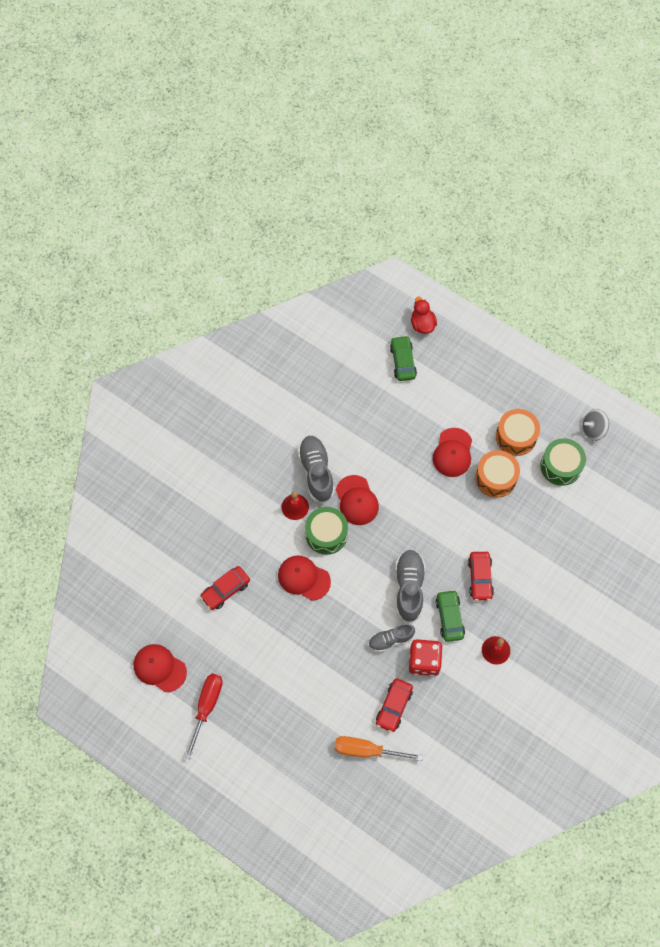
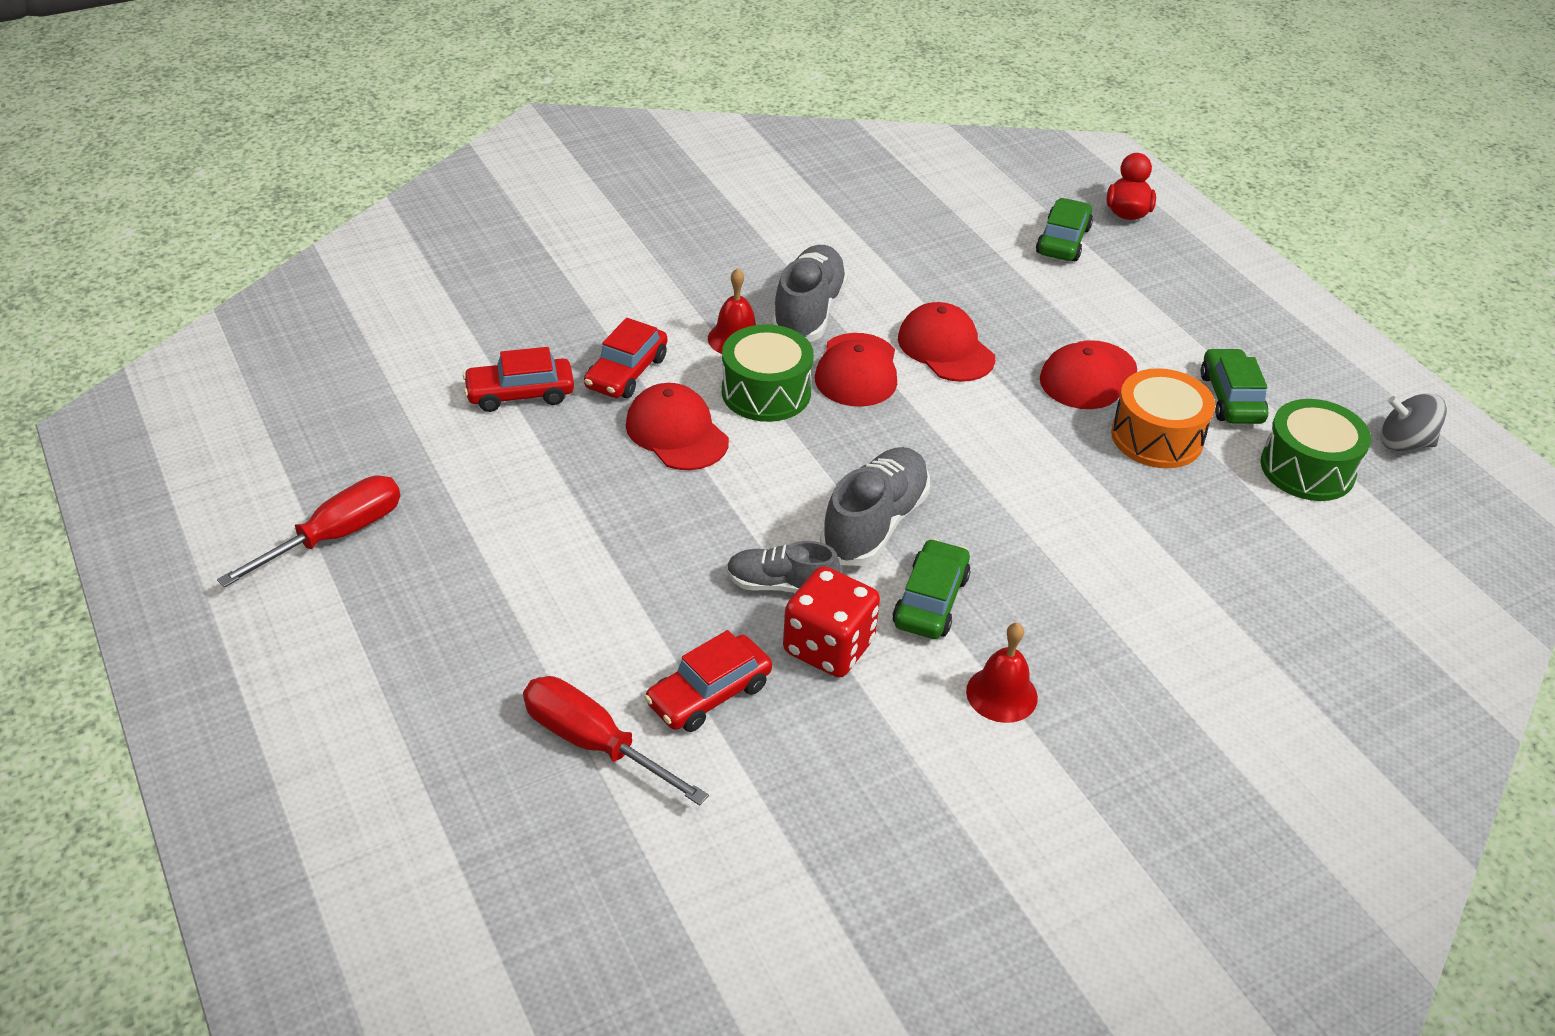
camera: 25 degrees right, 25 degrees down
red cap [134,644,187,692] -> red cap moved to [898,302,995,382]
orange screwdriver [334,736,423,761] -> red screwdriver [523,676,709,805]
red car [468,552,494,601] -> red car moved to [584,318,667,398]
orange drum [496,409,540,456] -> green car [1201,348,1268,424]

